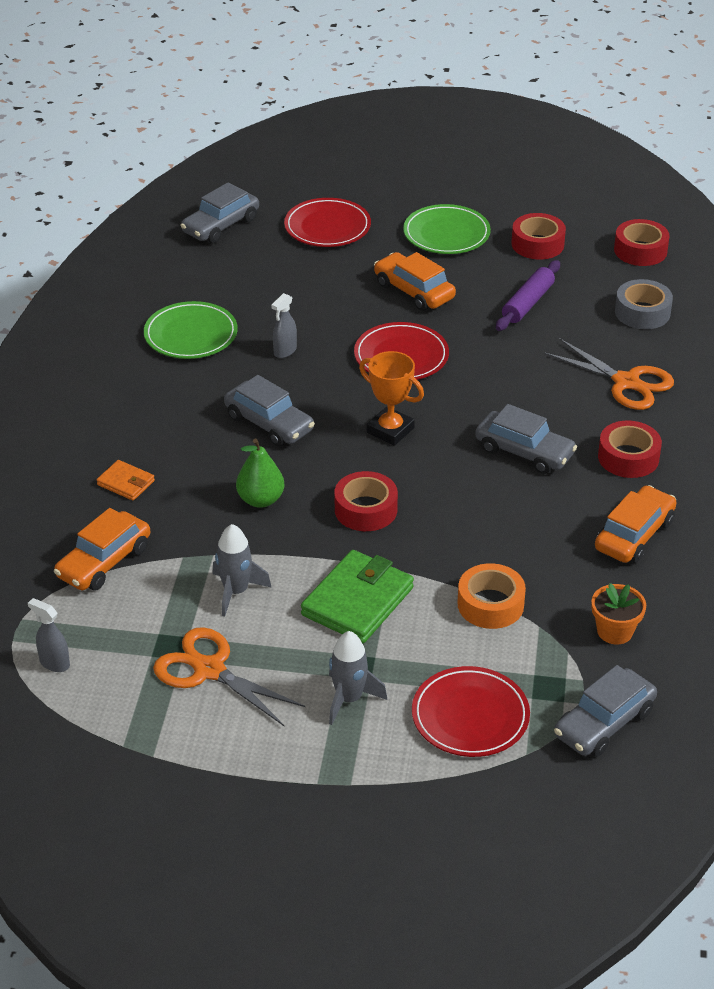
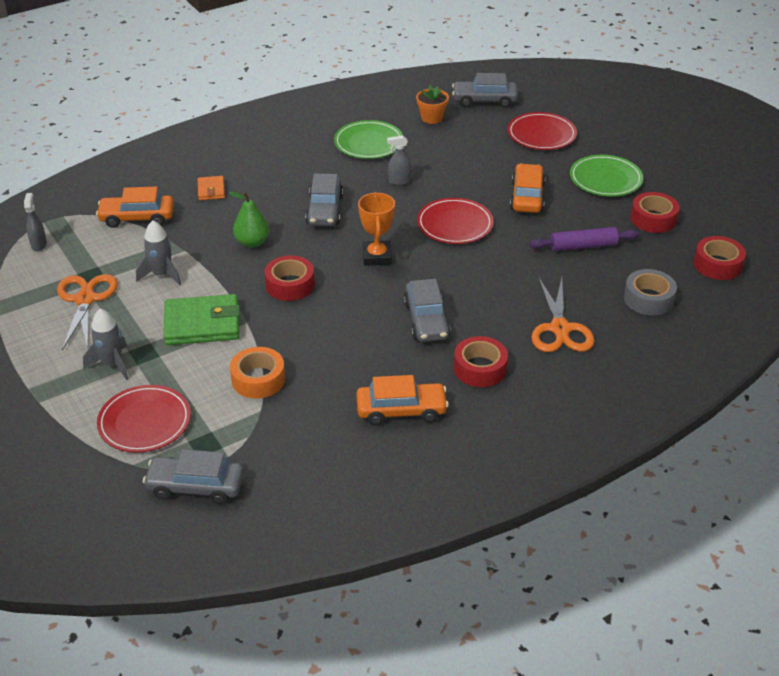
camera: 50 degrees right, 0 degrees up
orange flower pot [591,583,646,645] -> orange flower pot moved to [416,85,449,124]

